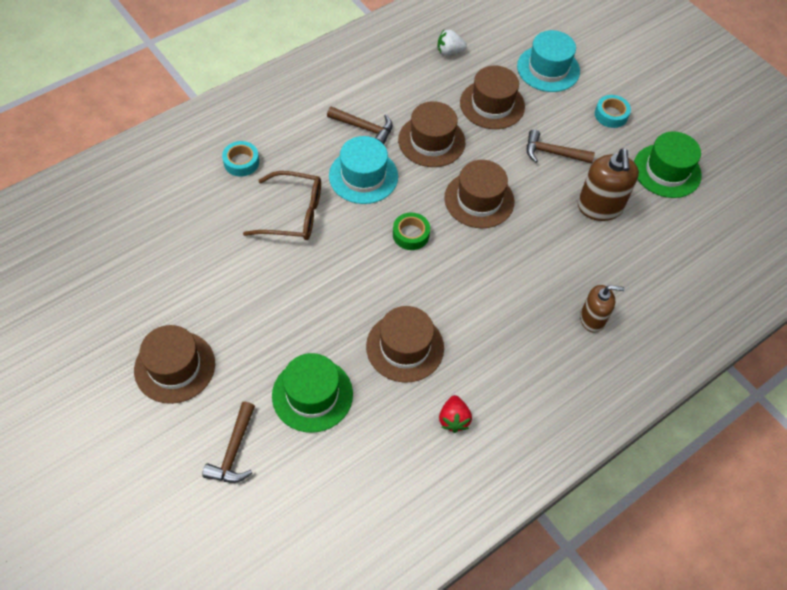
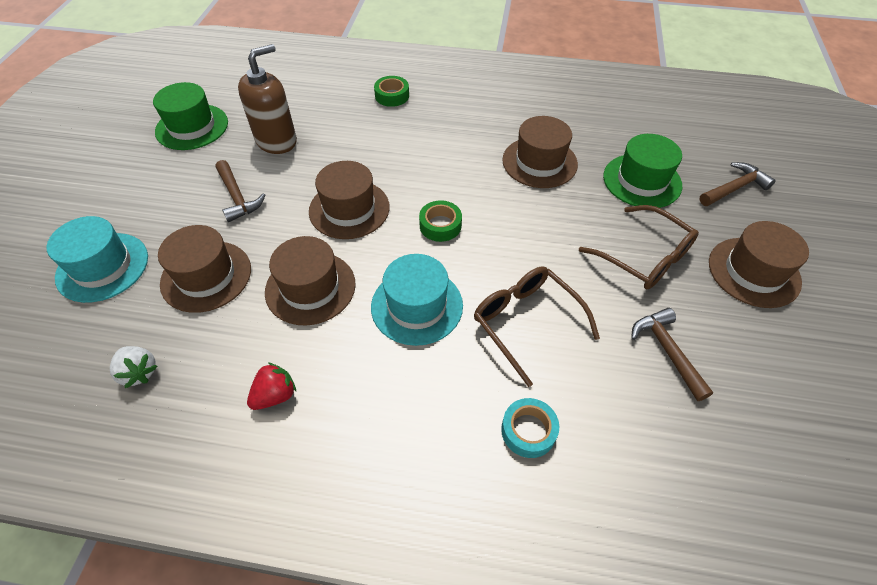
camera: 130 degrees left, 5 degrees down
brown hammer [327,106,393,144] -> brown hammer moved to [631,308,713,401]
red strawberry [439,395,472,433] -> red strawberry moved to [247,362,296,410]
brown soap dispenser [580,285,625,333] -> green tape [374,76,409,107]
turquoise tape [595,95,631,128] -> none
none -> brown glasses [579,205,699,289]

